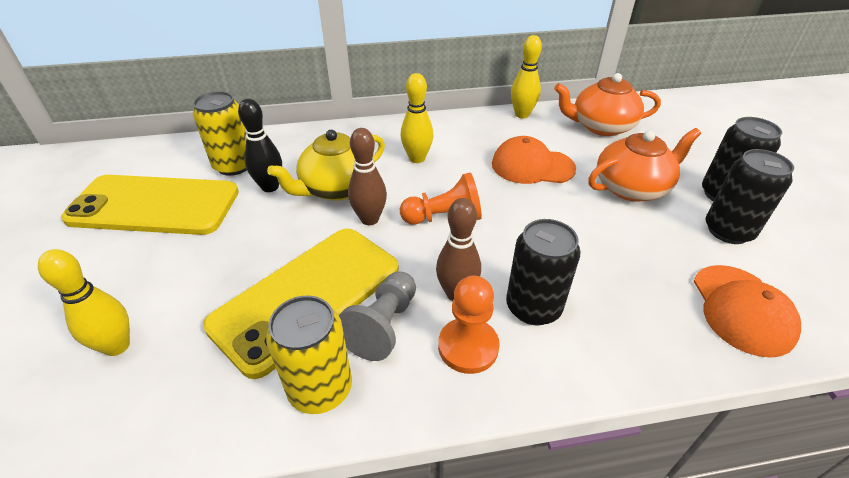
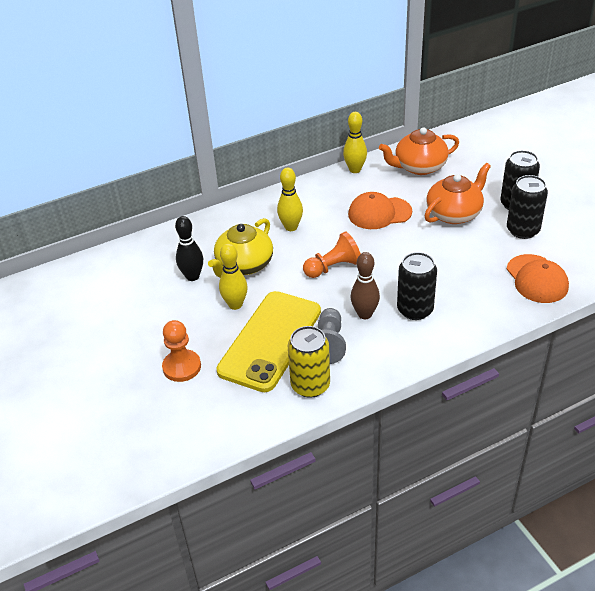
camera: 15 degrees left, 0 degrees up
yellow bowling pin [38,249,130,356] -> yellow bowling pin moved to [219,243,248,310]
yellow phone [61,175,239,235] -> none
yellow can [193,91,247,176] -> none
brown bowling pin [348,128,387,225] -> none
orange pawn [438,276,500,374] -> orange pawn moved to [162,320,201,382]

